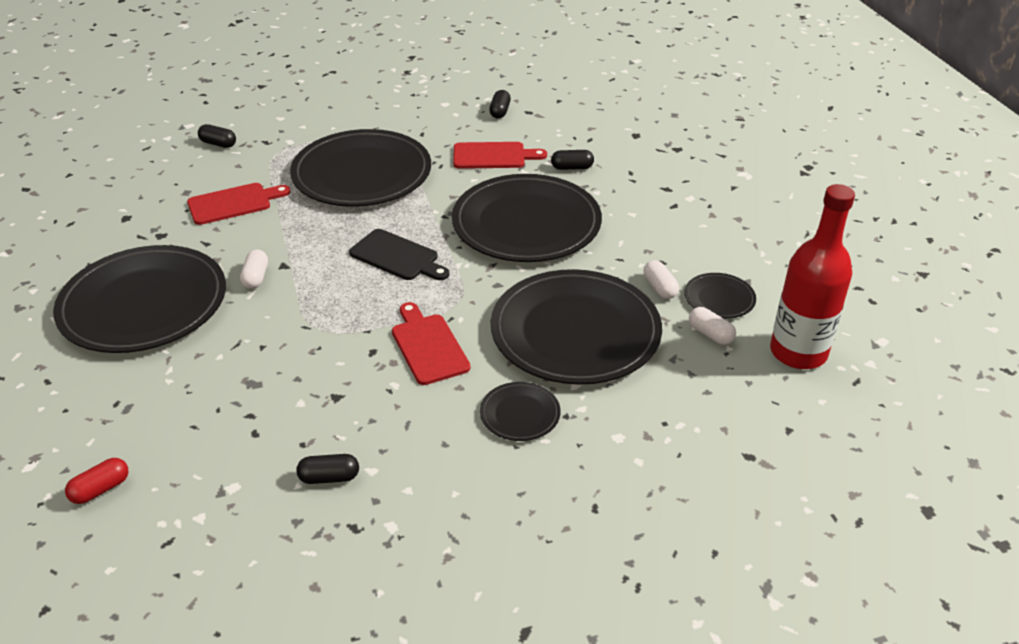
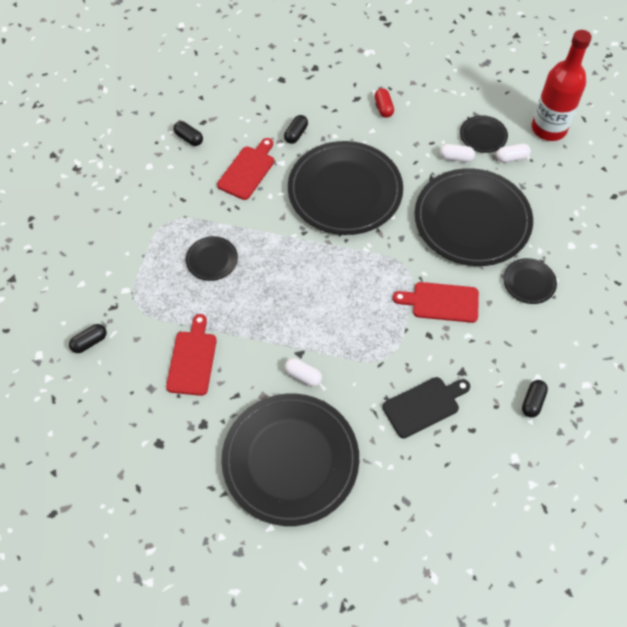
camera: 60 degrees left, 20 degrees up
red capsule [65,458,128,504] -> red capsule moved to [375,88,394,118]
black plate [290,129,431,207] -> black plate [186,236,238,281], size x0.43
black cutting board [349,229,449,280] -> black cutting board moved to [382,377,470,438]

